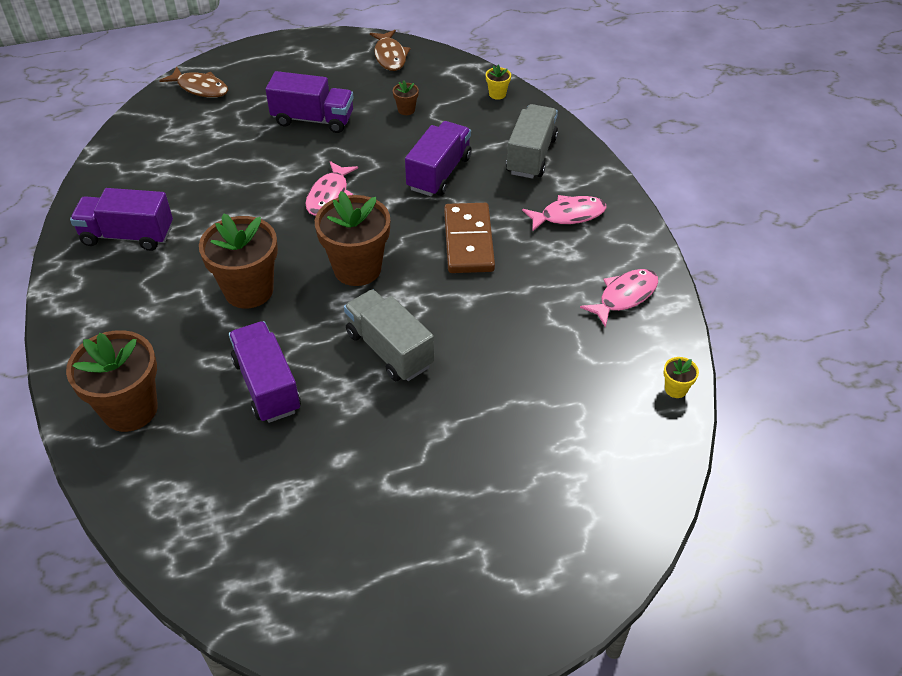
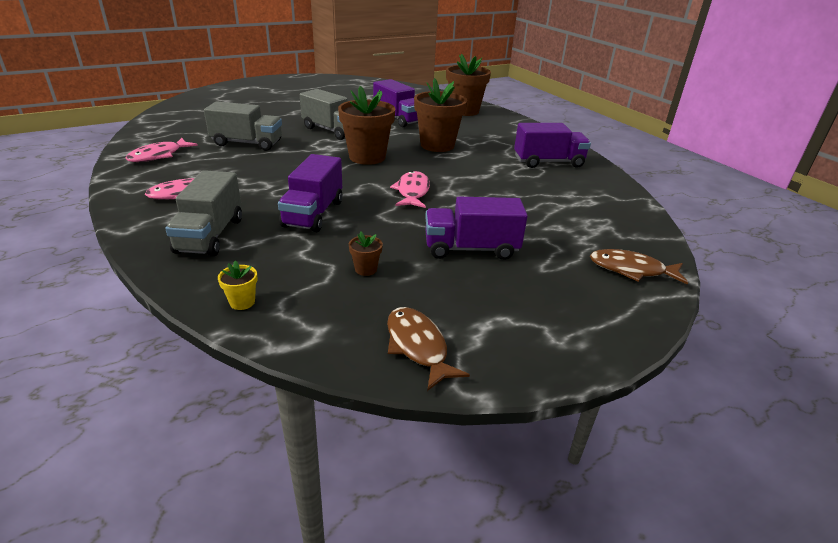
camera: 165 degrees right, 15 degrees down
brown domino [444,203,495,273] -> none
yellow flower pot [663,357,699,398] -> none
none -> grey truck [204,101,282,151]

